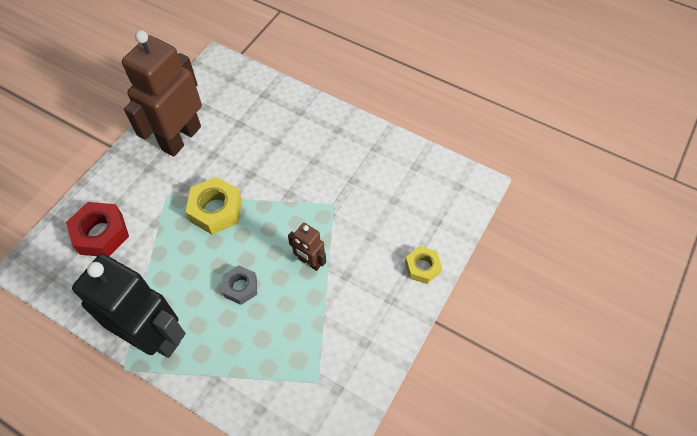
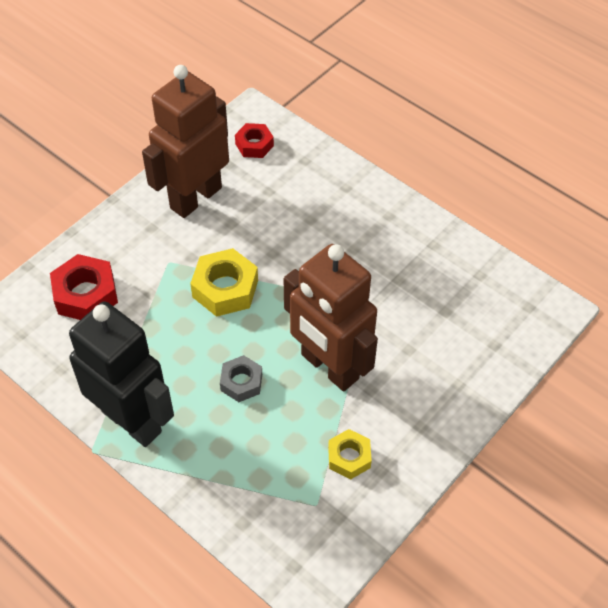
camera: 10 degrees right, 5 degrees down
brown robot [288,223,326,271] -> brown robot [284,244,378,391], size x2.14
yellow nut [405,246,442,284] -> yellow nut moved to [328,429,372,480]
none -> red nut [235,123,274,158]

